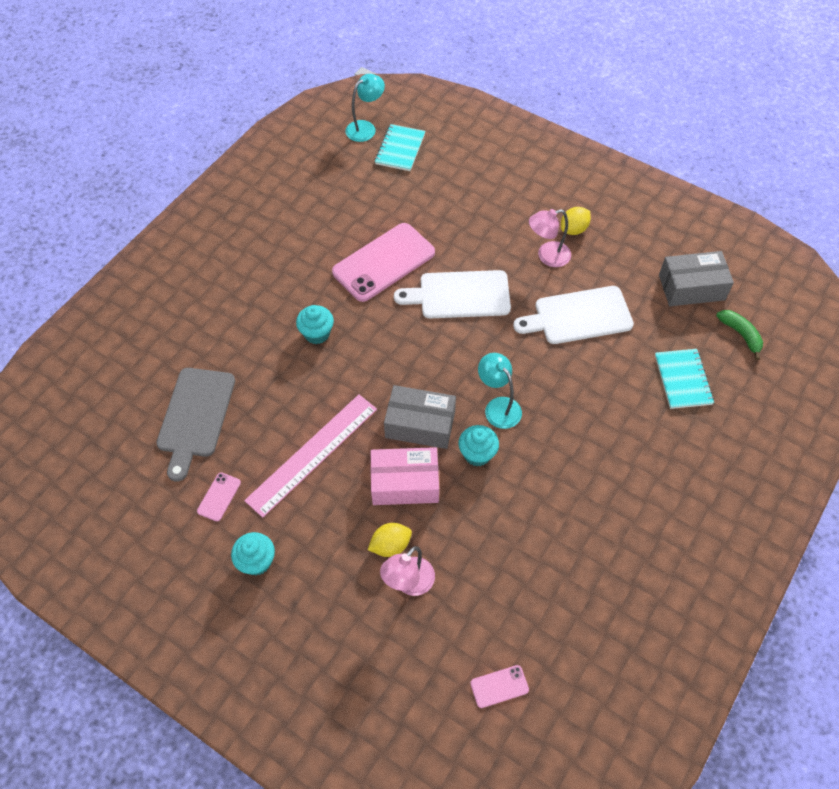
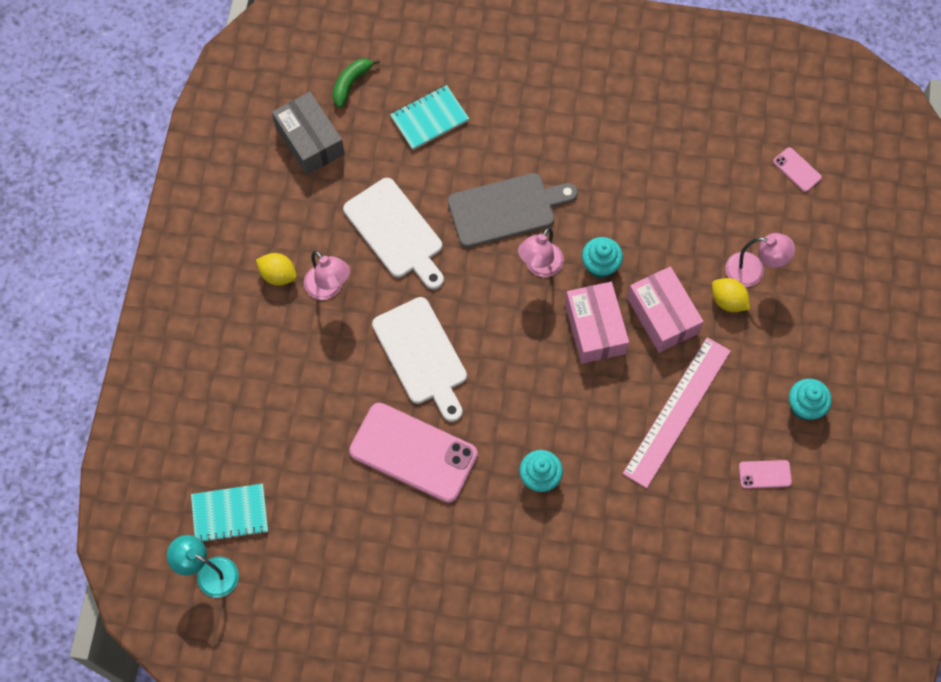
camera: 115 degrees left, 10 degrees up
grey cutting board [156,368,235,482] -> grey cutting board moved to [448,173,578,248]
pink ruler [244,395,377,518] -> pink ruler turned 75 degrees counterclockwise [623,337,731,488]
grey box [384,385,456,449] -> pink box [565,282,629,364]
turquoise lamp [478,353,522,429] -> pink lamp [518,227,564,277]

